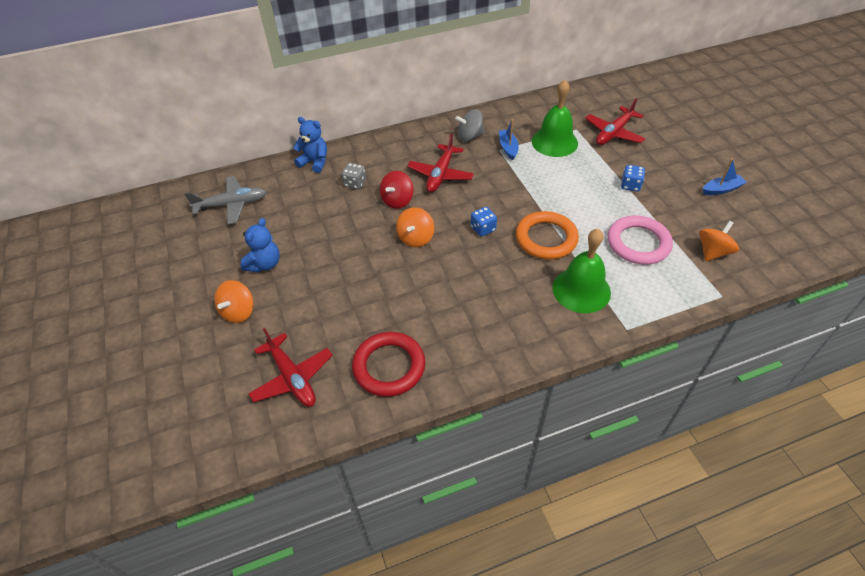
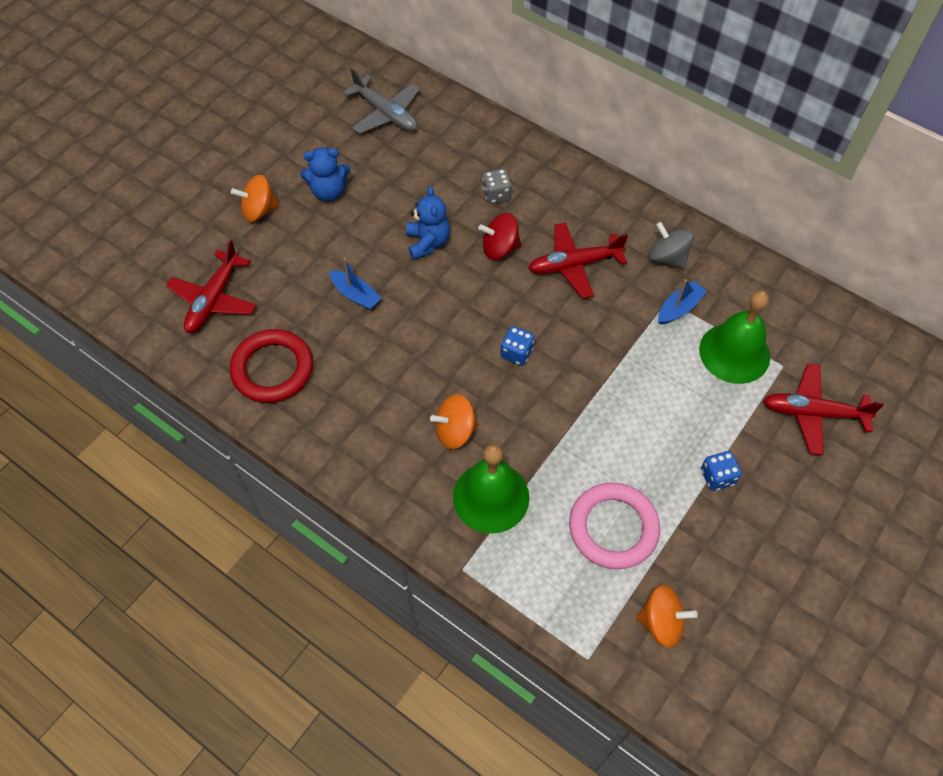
camera: 55 degrees right, 10 degrees up
blue teddy bear [293,117,327,173] -> blue teddy bear moved to [406,186,450,260]
orange spinning top [396,207,434,247] -> orange spinning top moved to [430,394,478,449]
orange ring [516,211,579,259] -> none
blue boat [703,158,747,195] -> blue boat moved to [329,258,381,310]

